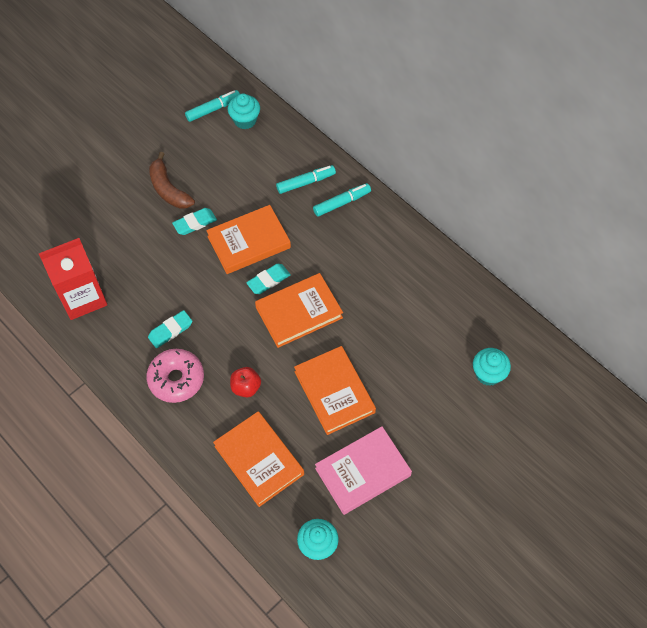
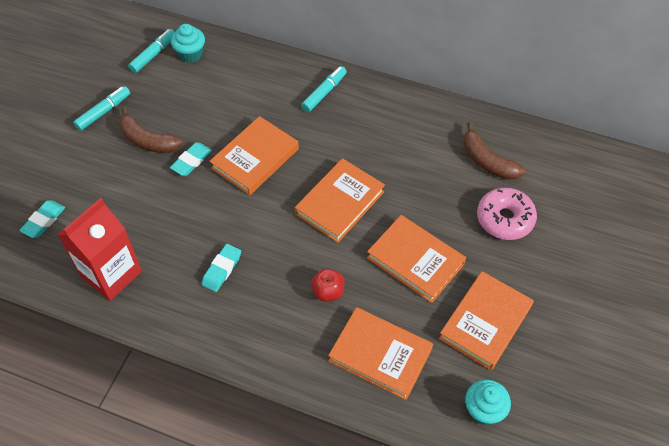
camera: 25 degrees left, 5 degrees down
pink donut [146,349,204,403] -> pink donut moved to [477,187,537,240]
turquoise eraser [246,264,291,294] -> turquoise eraser moved to [19,200,65,238]
turquoise marker [276,165,336,194] -> turquoise marker moved to [73,86,130,131]
pink book [315,426,412,515] -> orange book [439,271,534,370]
turquoise cupcake [473,348,511,386] -> none
none -> brown banana [463,122,526,180]

